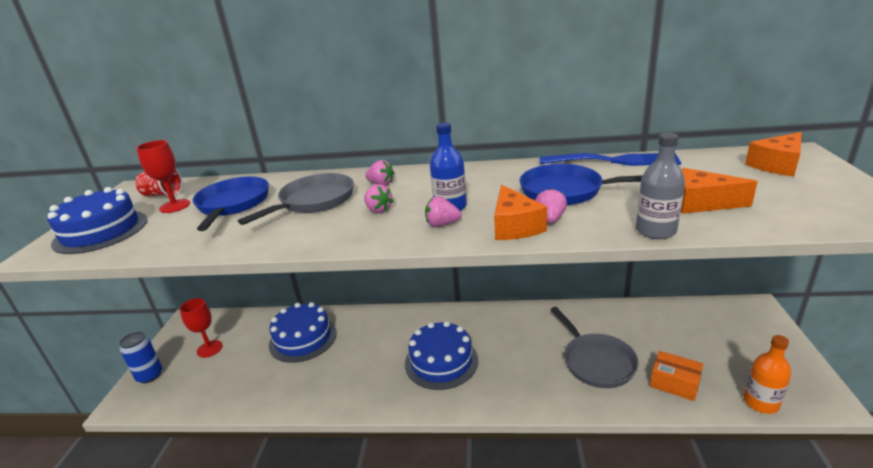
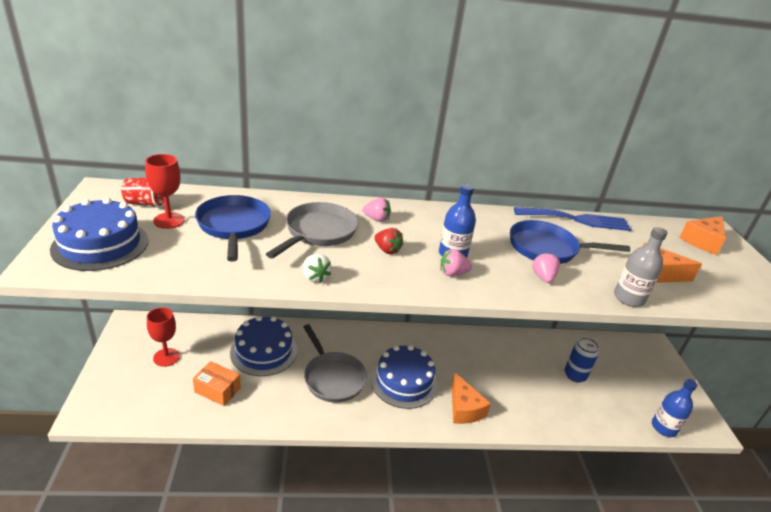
camera: 15 degrees left, 5 degrees up
blue can [119,332,163,383] -> blue can moved to [565,337,599,382]
pink strawberry [364,184,393,213] -> red strawberry [374,228,403,254]
orange cheese [494,185,547,240] -> orange cheese moved to [452,373,491,424]
grey pan [550,307,639,388] -> grey pan moved to [303,324,367,403]
orange box [650,351,703,401] -> orange box moved to [193,361,241,406]
orange bottle [743,335,791,414] -> blue bottle [652,379,697,437]
none -> white strawberry [303,254,332,283]

